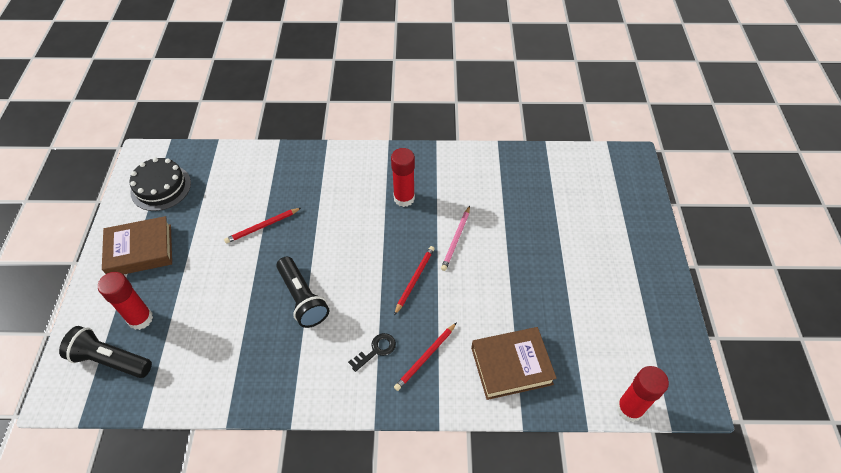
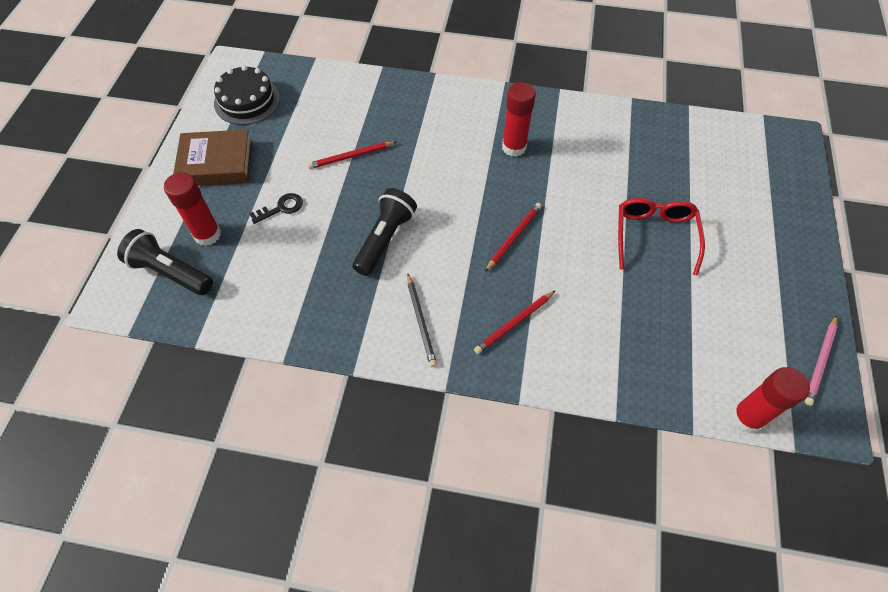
camera: 10 degrees right, 5 degrees up
black flashlight [276,257,329,328] -> black flashlight turned 135 degrees counterclockwise [352,188,417,276]
black key [348,333,396,372] -> black key moved to [249,193,303,224]
pink pencil [441,206,470,271] -> pink pencil moved to [805,315,837,406]
brown book [471,327,557,400] -> none
none -> black pencil [407,274,437,367]
none -> red glasses [618,198,705,276]

